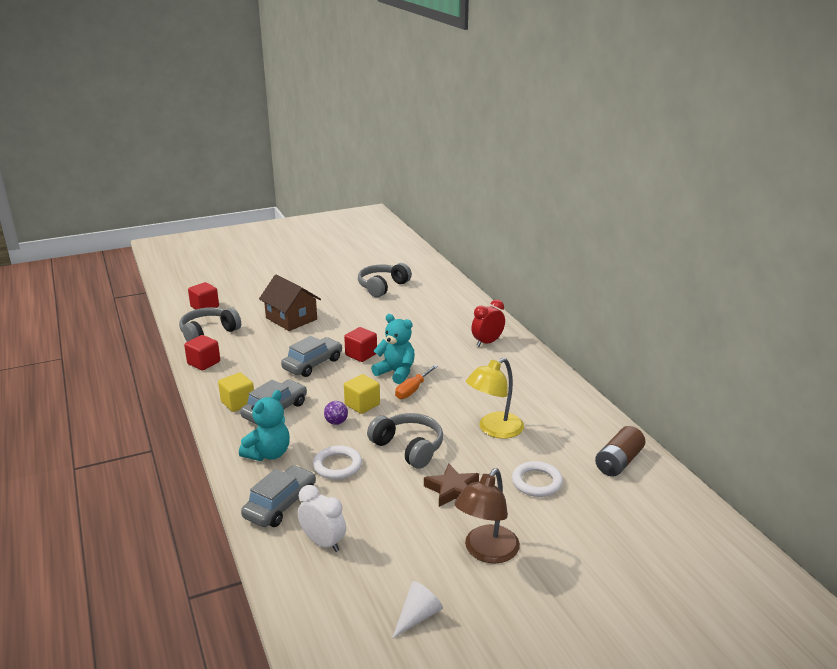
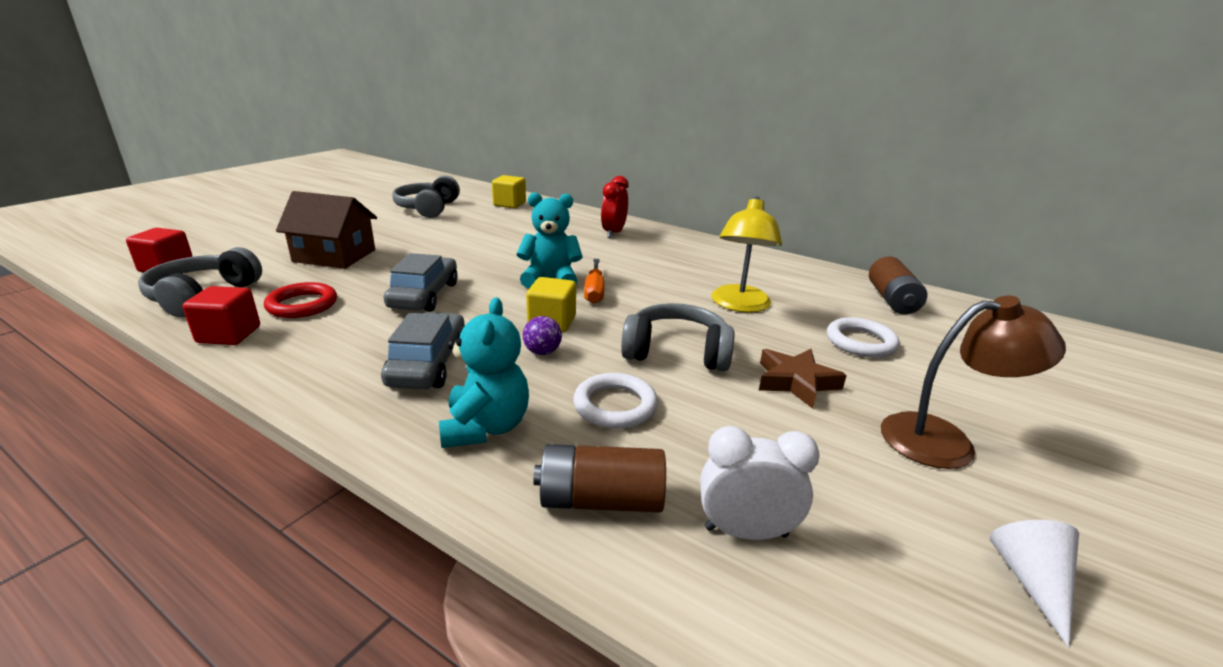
camera: 35 degrees left, 0 degrees up
yellow cube [218,372,254,412] -> yellow cube moved to [492,175,526,208]
grey car [241,465,316,527] -> brown battery [533,444,666,512]
red cube [344,327,377,362] -> none
brown lamp [454,468,520,564] -> brown lamp turned 90 degrees counterclockwise [881,296,1066,469]
none -> red ring [264,282,337,318]

